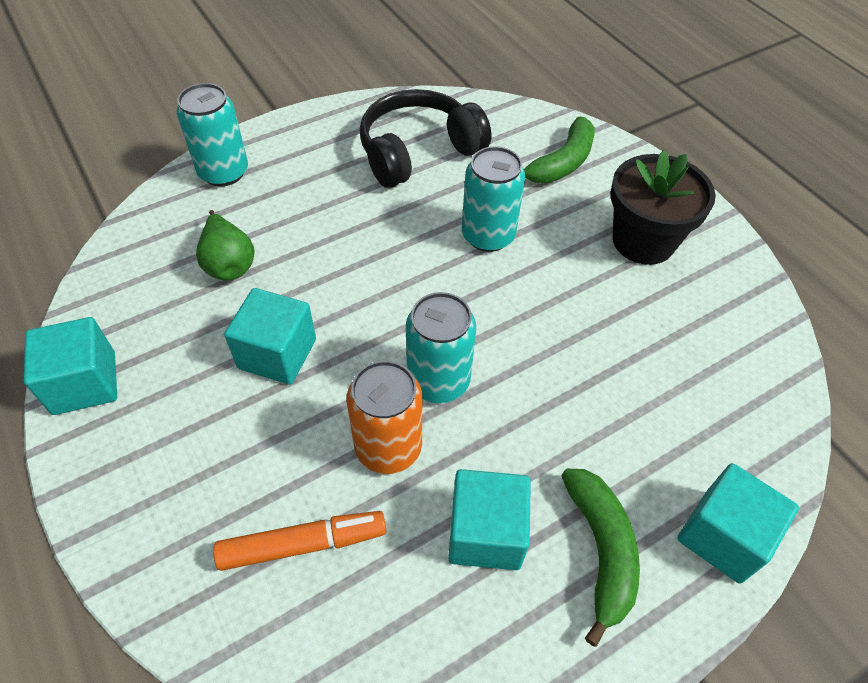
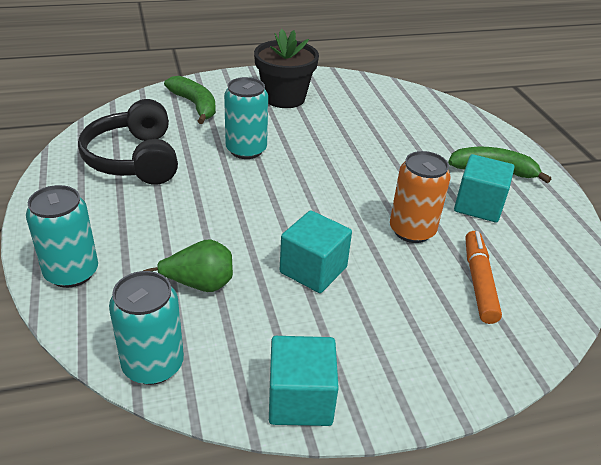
camera: 75 degrees left, 15 degrees down
turquoise can [406,292,476,403] -> turquoise can moved to [109,271,184,385]
turquoise cube [677,463,799,584] -> none

